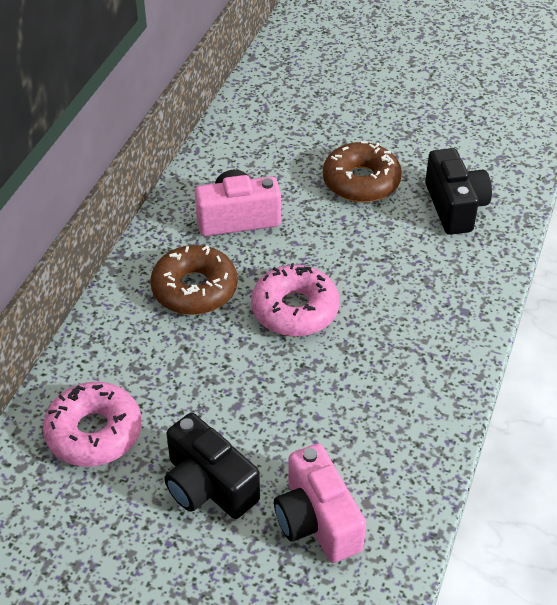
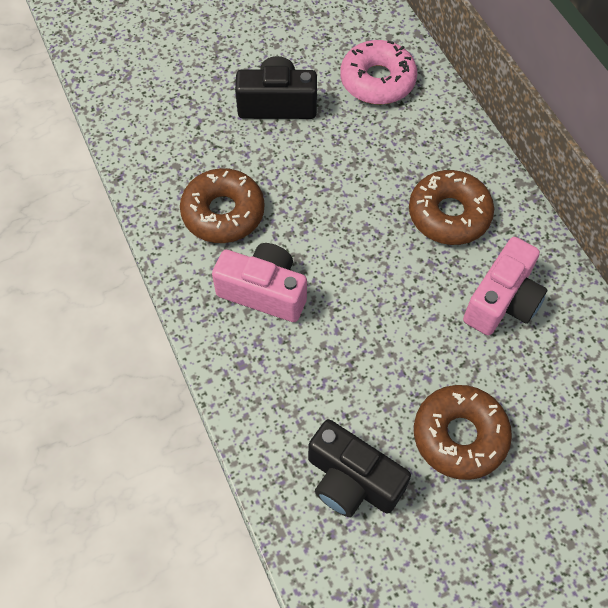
camera: 135 degrees right, 15 degrees up
pink donut [251,263,340,337] -> none
pink camera [274,443,366,563] -> pink camera moved to [212,243,307,322]
none -> brown donut [180,168,264,243]

